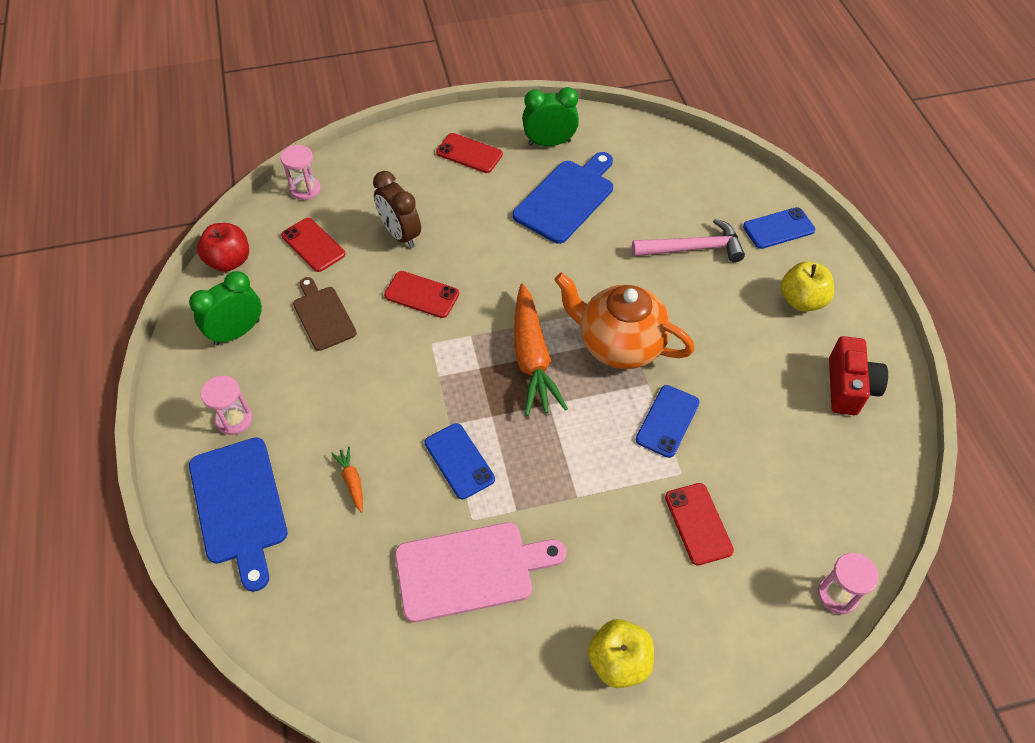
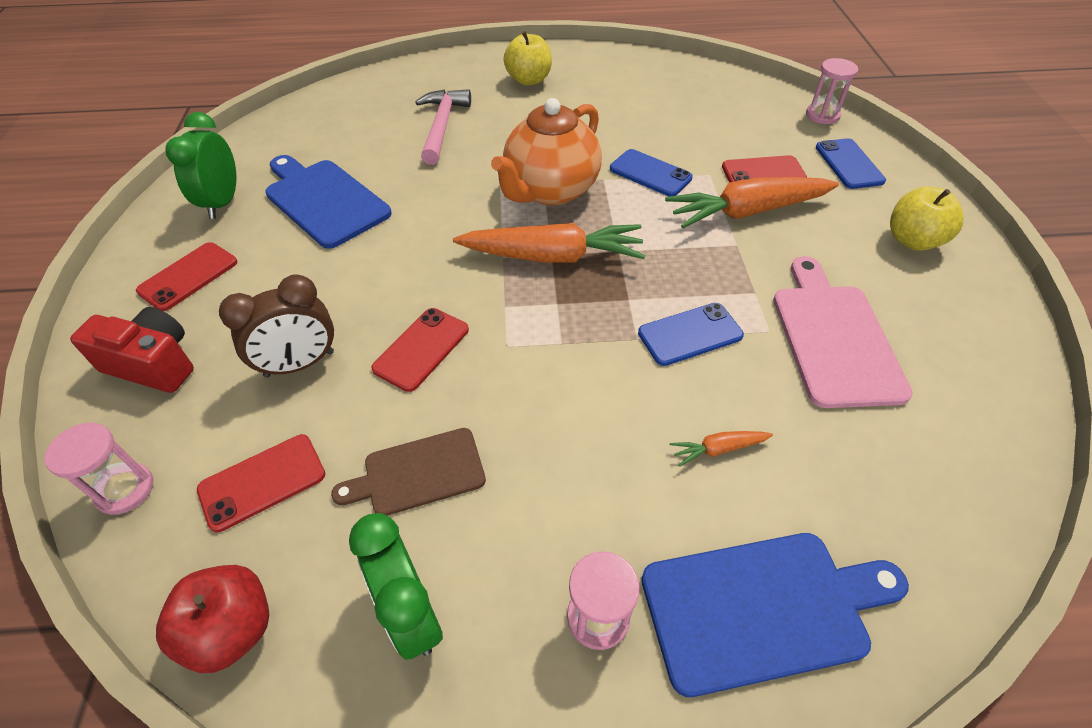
camera: 80 degrees left, 5 degrees down
blue phone [743,207,815,249] -> blue phone moved to [816,138,886,189]
red camera [829,336,888,415] -> red camera moved to [70,307,194,393]
none -> orange carrot [665,177,839,228]

